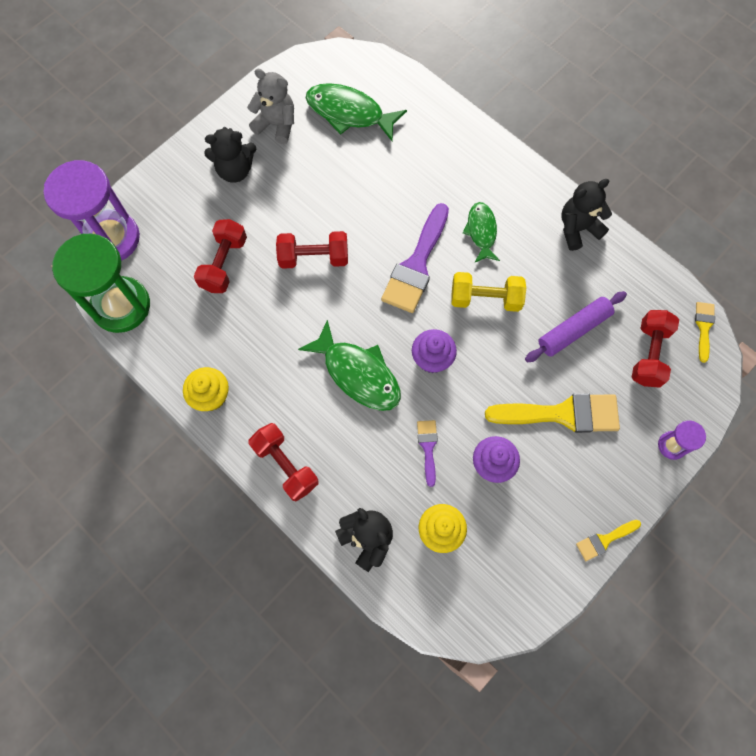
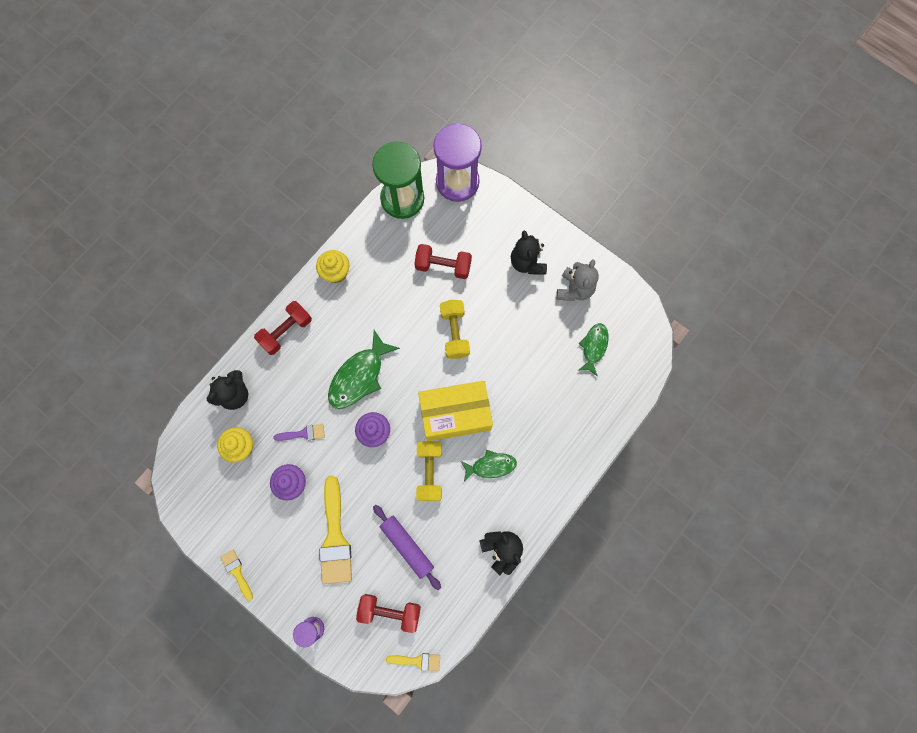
camera: 85 degrees right, 5 degrees up
red dumbbell [276,231,348,269] -> yellow dumbbell [440,300,470,359]
green fish [306,83,407,141] -> green fish [579,323,608,377], size x0.62
purple brush [381,203,449,313] -> yellow box [418,381,493,441]

